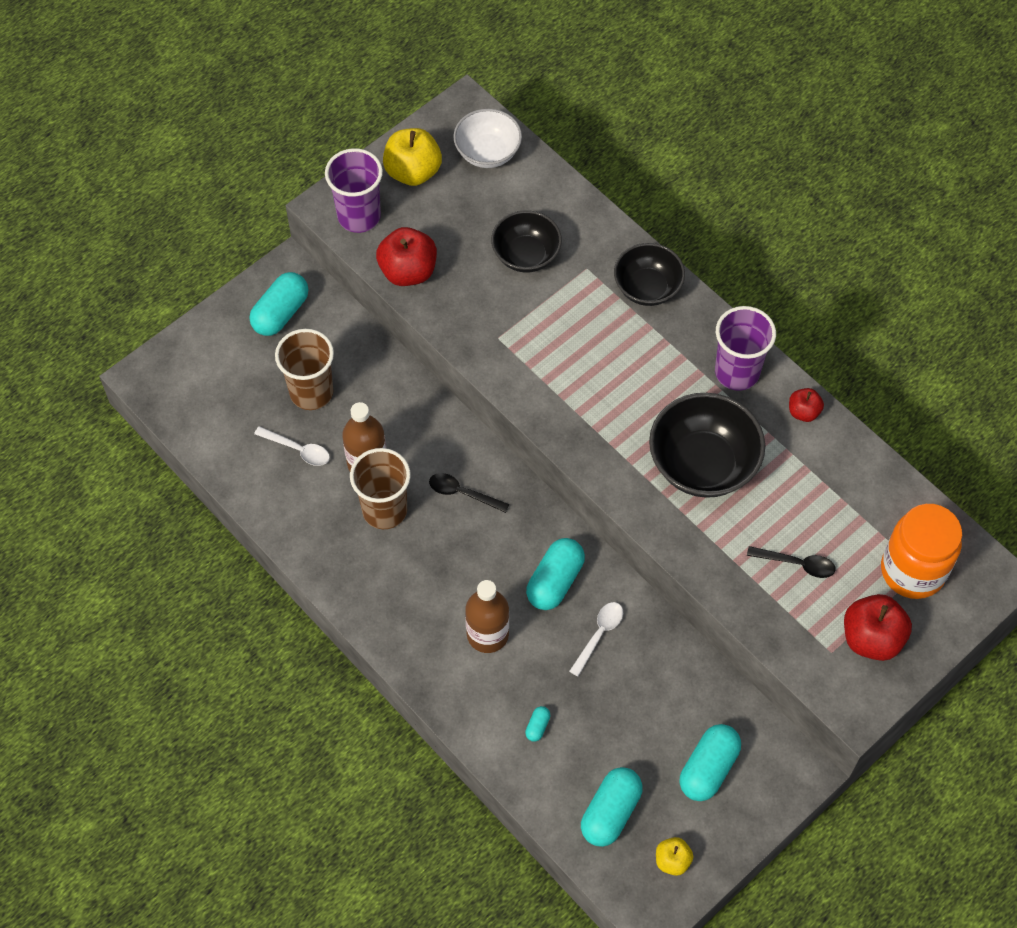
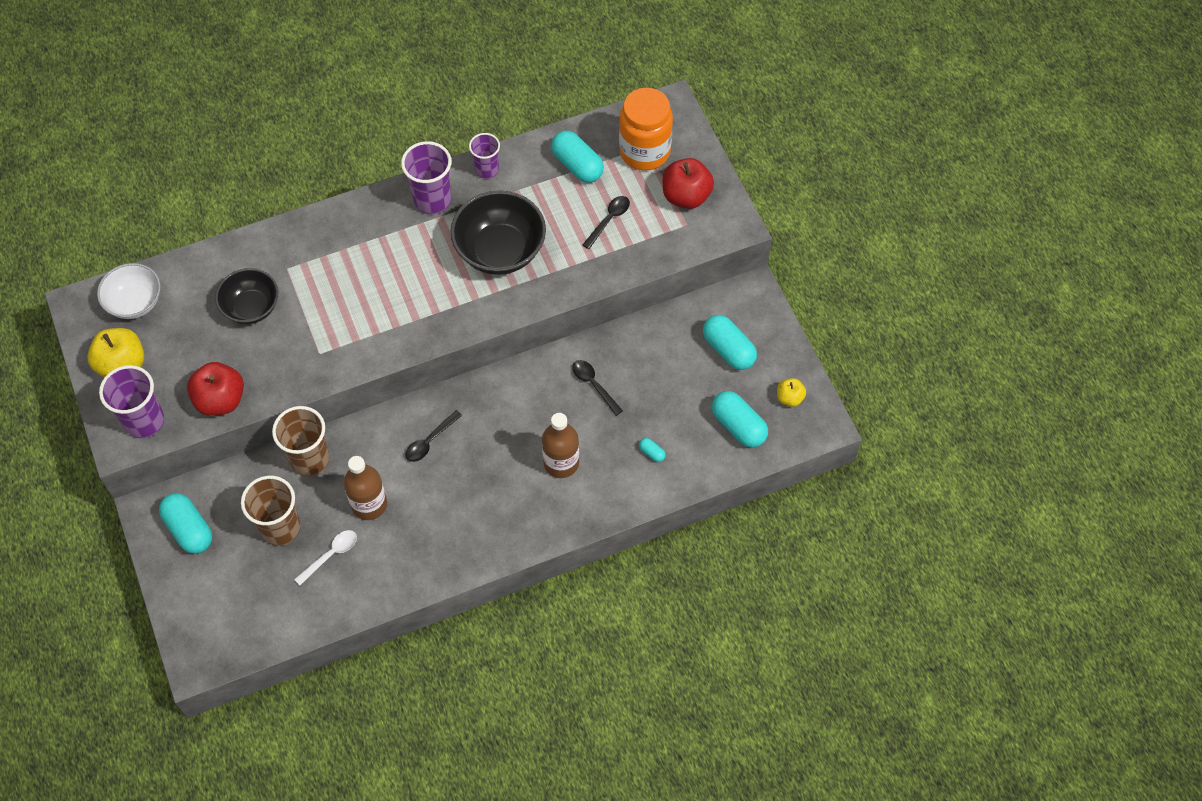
camera: 70 degrees left, 0 degrees up
brown cup [350,448,411,529] -> brown cup moved to [272,406,330,476]
turquoise capsule [526,538,585,610] -> turquoise capsule moved to [551,131,604,183]
white spoon [569,602,623,677] -> black spoon [572,360,623,416]
black bowl [614,243,685,306] -> none
red apple [789,388,824,422] -> purple cup [469,133,500,179]

